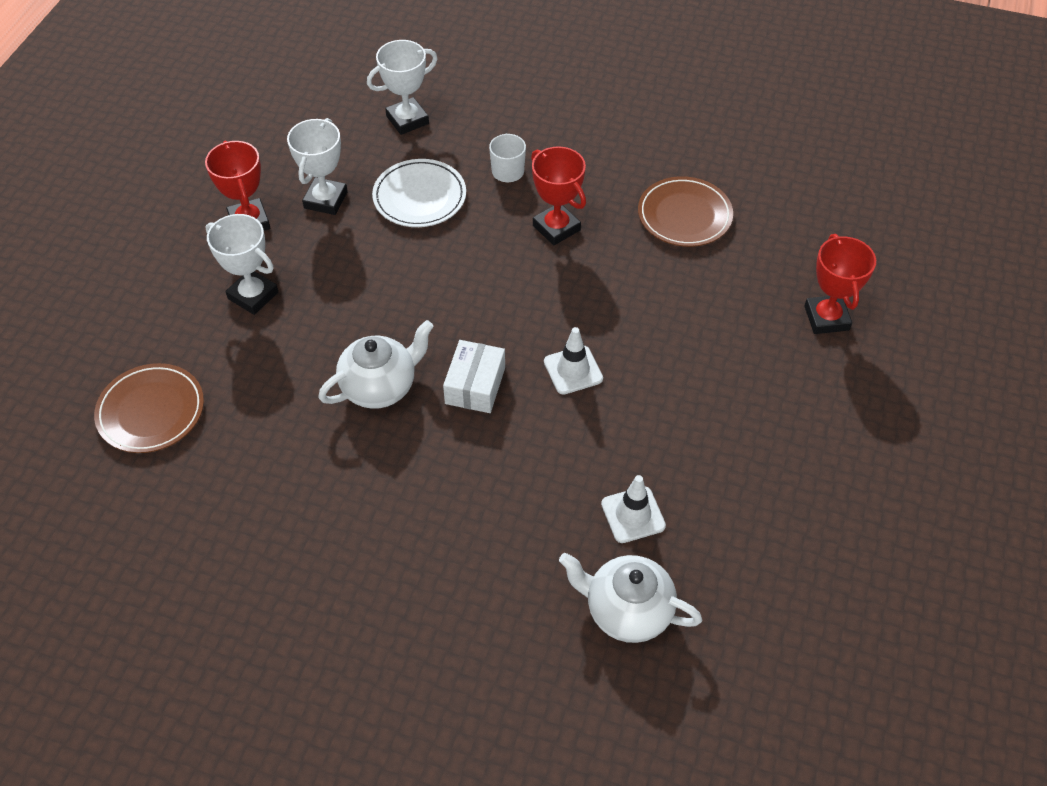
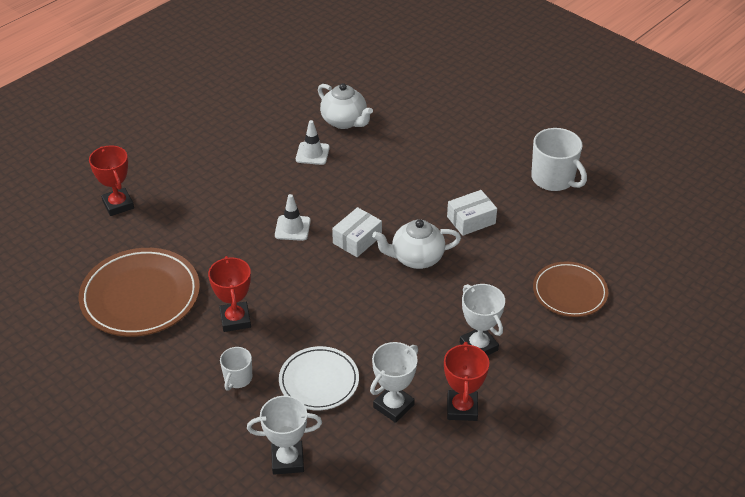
camera: 155 degrees left, 10 degrees down
brown plate [638,176,733,247] -> brown plate [79,248,200,337], size x1.59
red trophy [804,234,876,334] -> red trophy turned 45 degrees counterclockwise [89,145,134,216]
none -> white box [447,190,497,236]
none -> white mug [531,128,587,191]

